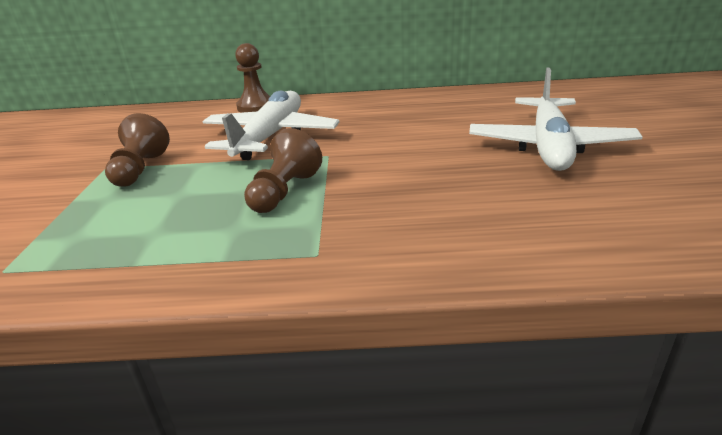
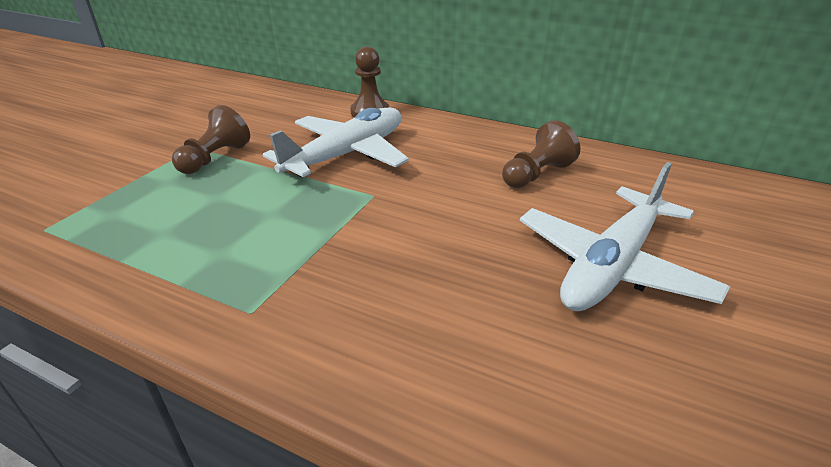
camera: 25 degrees right, 5 degrees up
brown pawn [244,128,322,213] -> brown pawn moved to [502,120,580,188]

